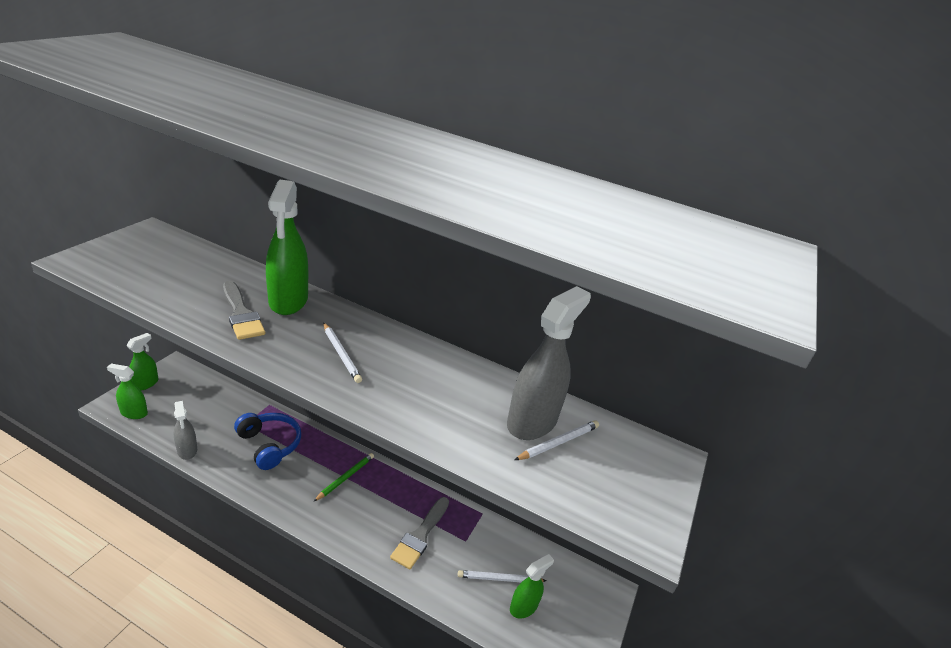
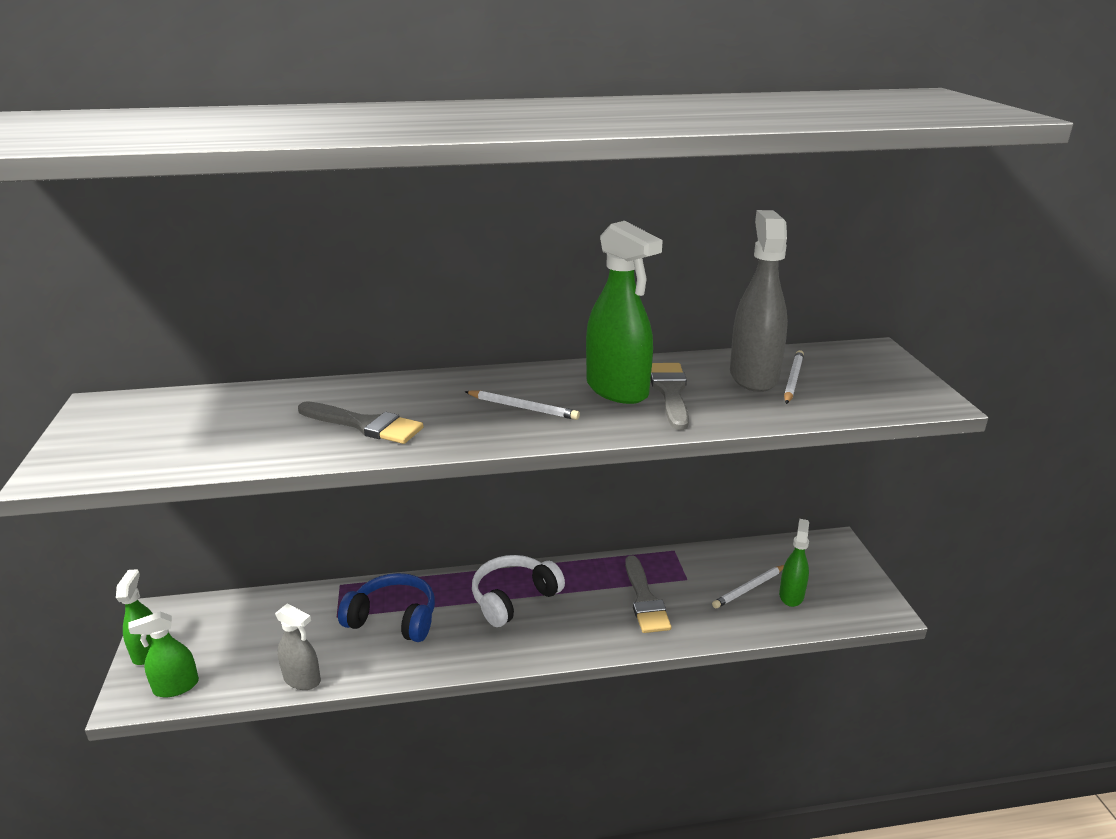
camera: 30 degrees left, 5 degrees down
green spray bottle [266,180,308,315] -> green spray bottle moved to [586,221,663,404]
green pencil [313,453,374,502] -> white headphones [472,555,565,627]
none -> grey brush [651,363,689,430]

